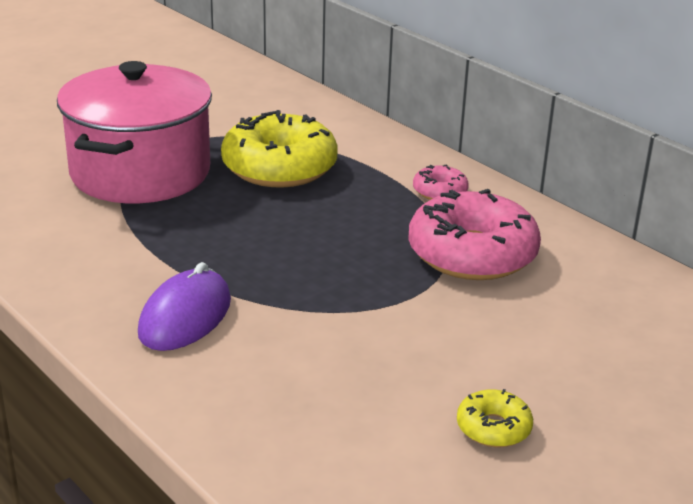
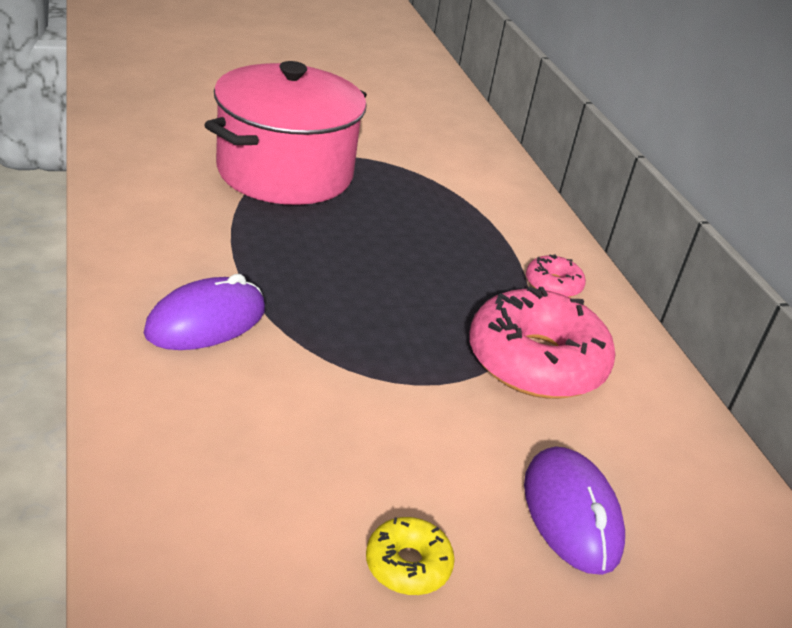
camera: 20 degrees right, 5 degrees up
yellow donut [221,110,338,188] -> none
none -> purple mouse [524,446,625,575]

